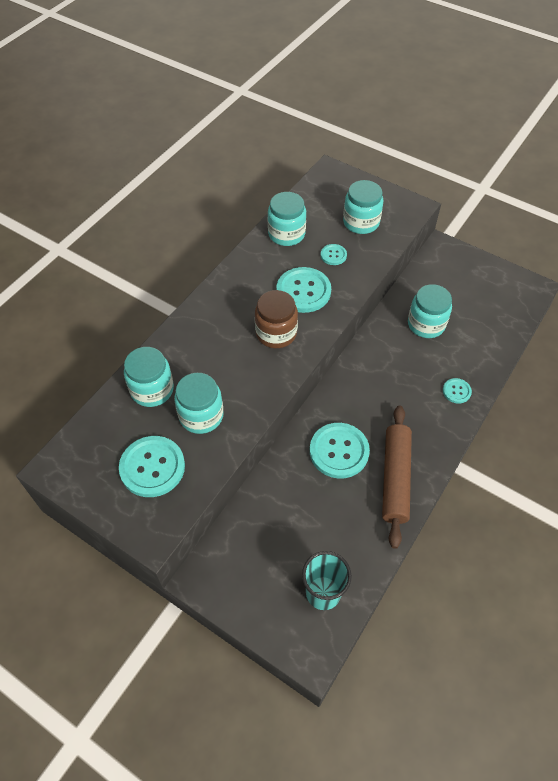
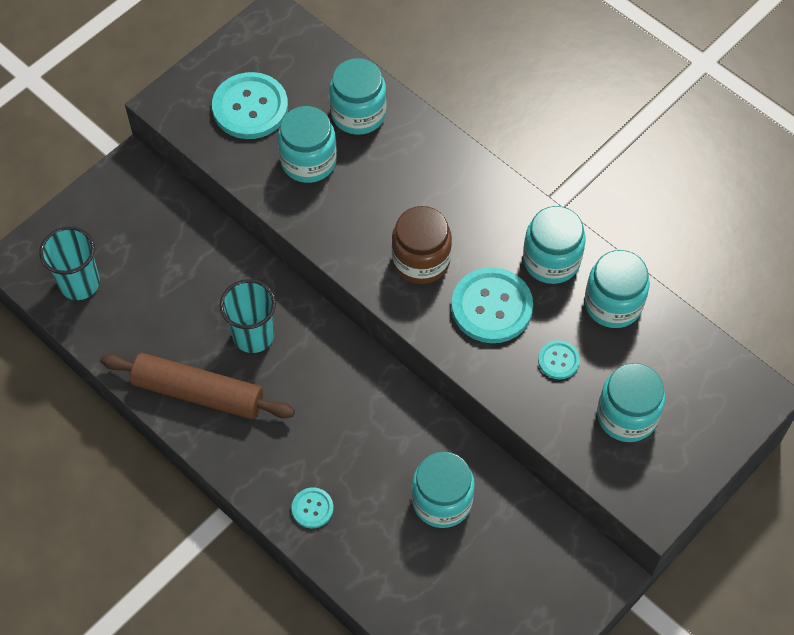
camera: 100 degrees right, 5 degrees up
turquoise button [310,423,370,479] -> turquoise cup [220,279,276,353]
none -> turquoise jar [523,206,586,284]

